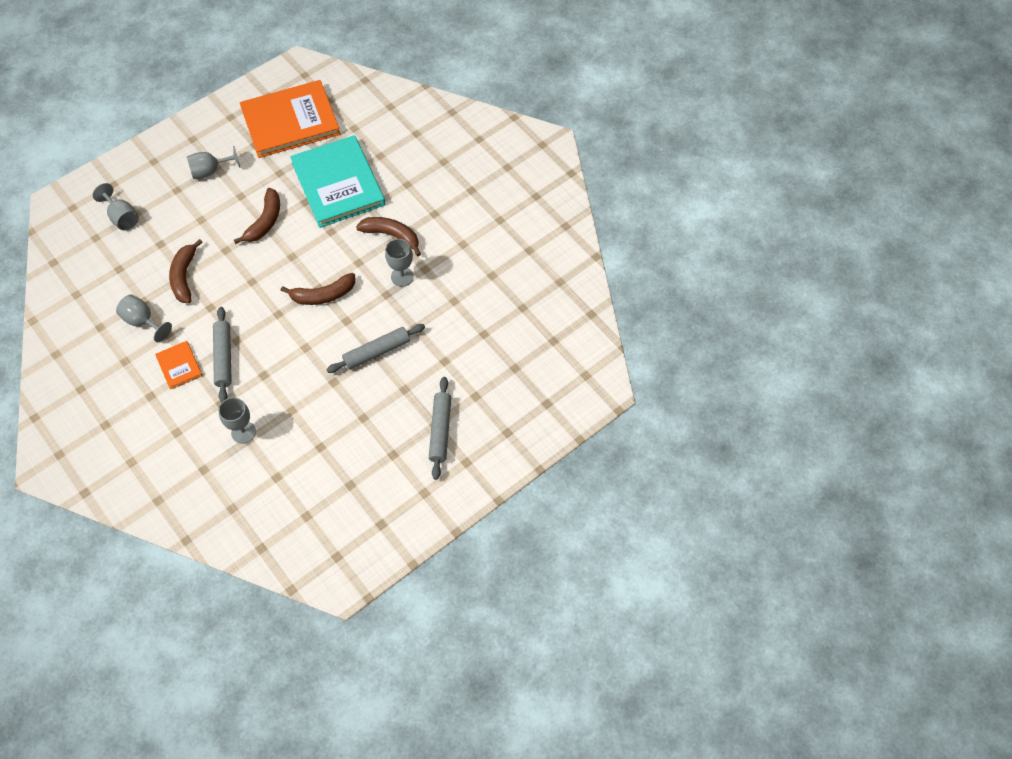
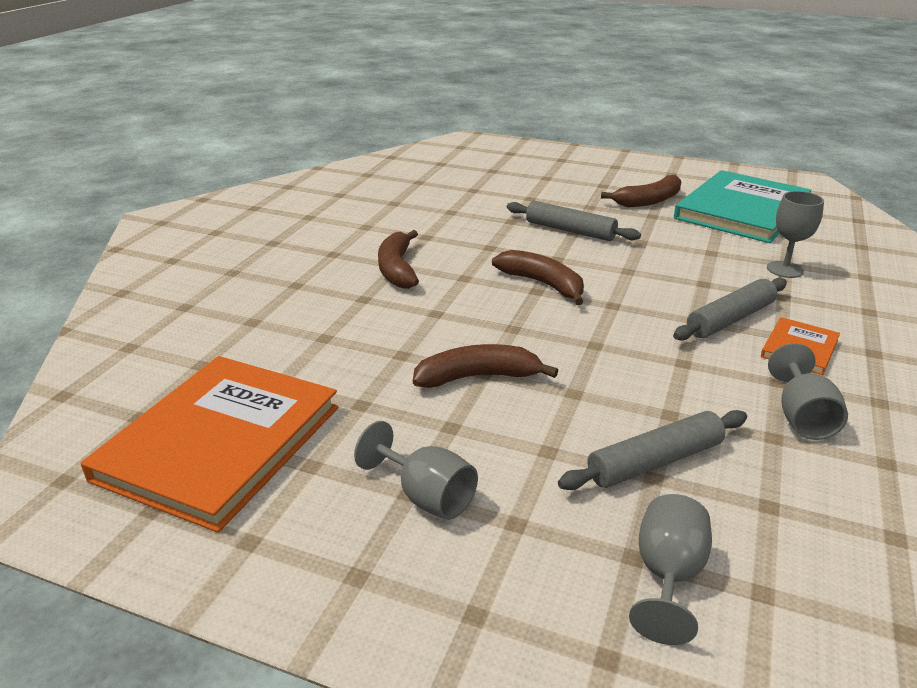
camera: 120 degrees left, 30 degrees down
brown banana [169,239,203,303] -> brown banana moved to [601,175,681,207]
orange book [240,80,340,158] -> orange book turned 75 degrees clockwise [80,356,338,533]
turquoise book [290,135,385,228] -> turquoise book moved to [674,170,811,243]
grey goblet [385,239,414,287] -> none
grey rolling pin [429,377,451,480] -> grey rolling pin moved to [558,410,747,490]

